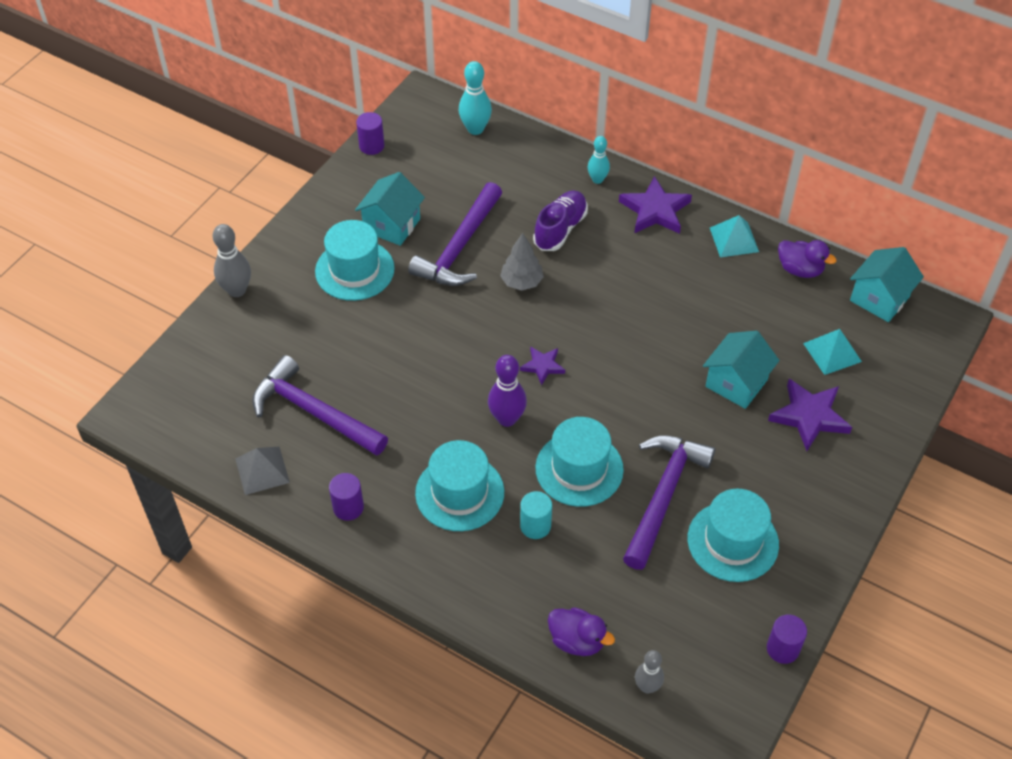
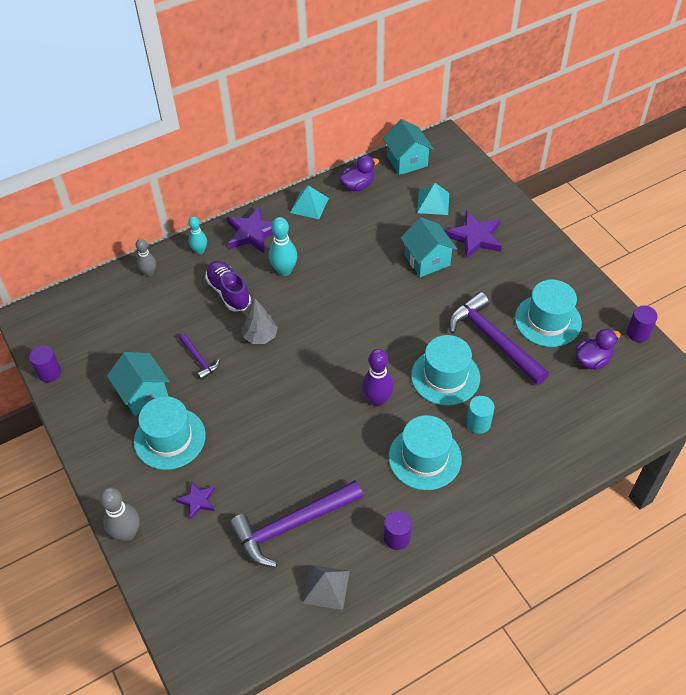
camera: 60 degrees left, 0 degrees up
purple hammer [408,182,502,286] -> purple hammer [179,333,220,380], size x0.49
turquoise bowling pin [459,61,492,135] -> turquoise bowling pin moved to [269,217,297,276]
purple star [520,346,565,385] -> purple star moved to [176,481,215,520]
purple duck [548,607,615,656] -> purple duck moved to [575,329,621,370]
grey bowling pin [635,650,664,694] -> grey bowling pin moved to [136,239,156,277]

